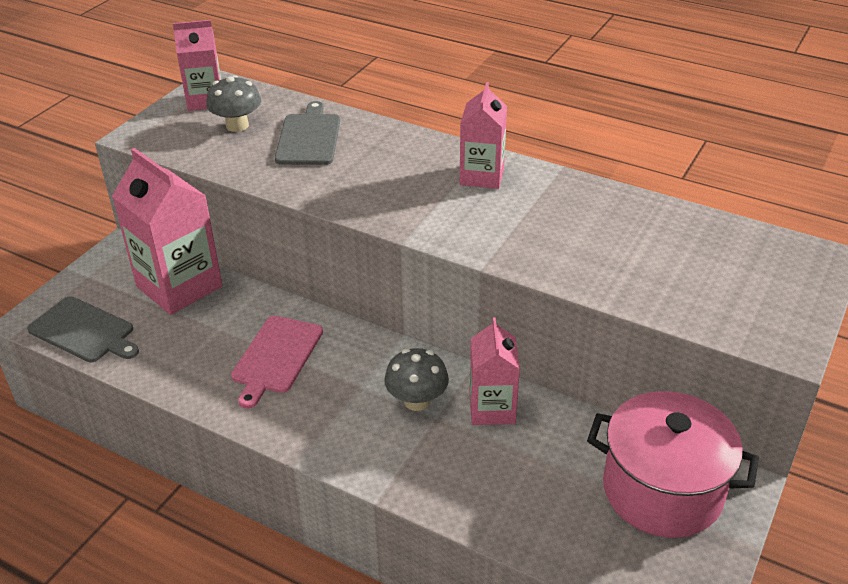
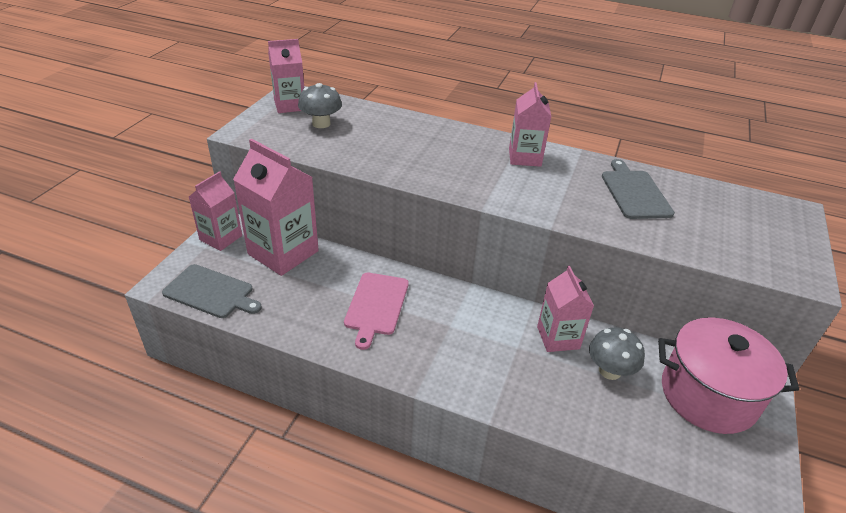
camera: 10 degrees left, 0 degrees up
grey cutting board [275,101,340,165] -> grey cutting board moved to [602,159,675,219]
grey mushroom [384,348,449,411] -> grey mushroom moved to [589,327,645,380]
none -> pink carton [189,171,242,251]

